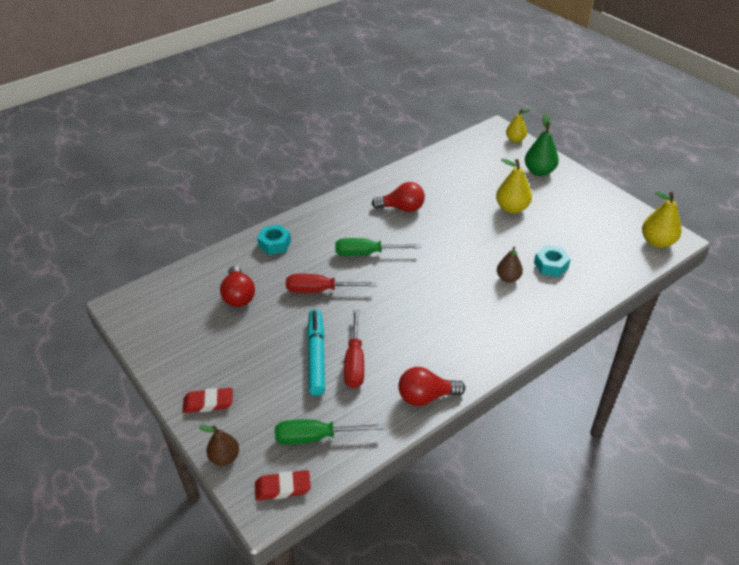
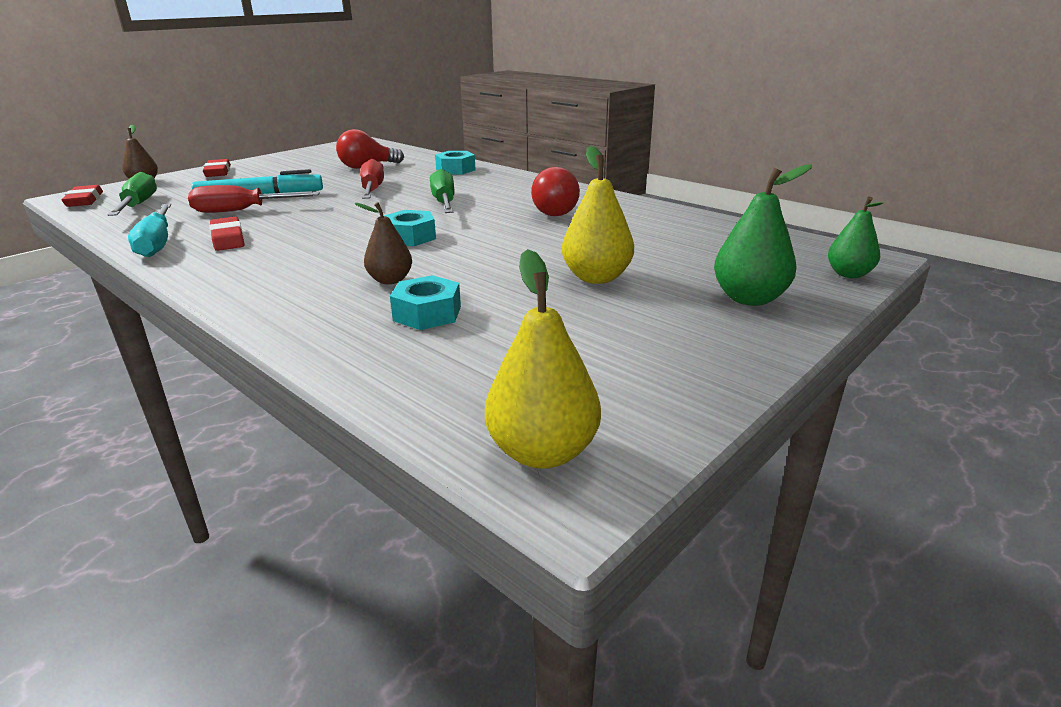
camera: 80 degrees right, 15 degrees down
red light bulb [398,367,465,406] -> turquoise screwdriver [128,203,171,257]
yellow pear [506,109,531,143] -> green pear [828,197,883,278]
none -> red eraser [209,217,244,251]
none -> turquoise nut [384,210,436,246]

